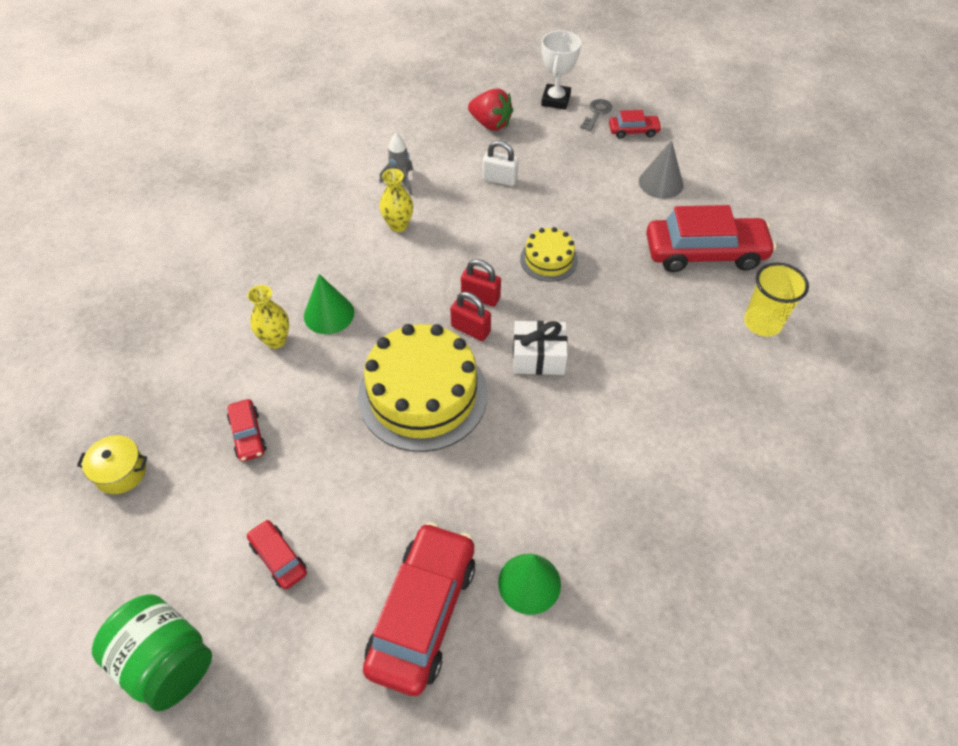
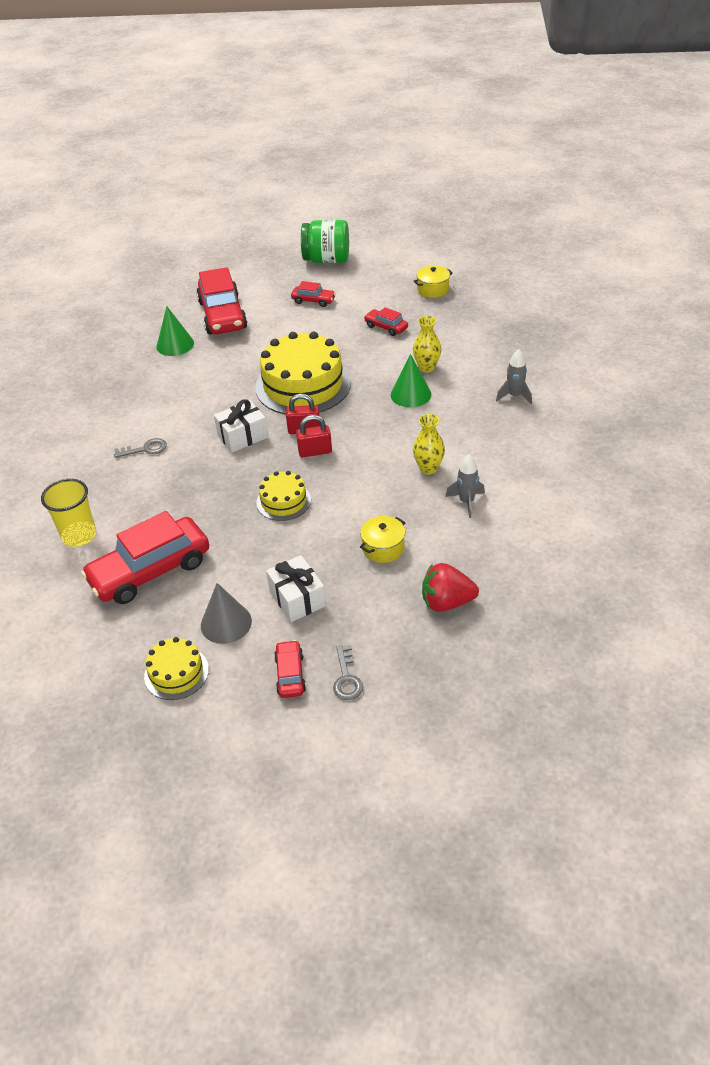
camera: 150 degrees right, 10 degrees down
white padlock [483,141,519,186] -> yellow pot [360,516,406,563]
white trophy [541,30,581,110] -> none
red car [609,110,662,139] -> red car turned 120 degrees clockwise [274,640,306,698]
none -> grey key [114,438,167,458]
none -> yellow cake [144,637,209,700]
none -> white gift [266,555,326,622]
none -> grey rocket [496,349,532,404]

